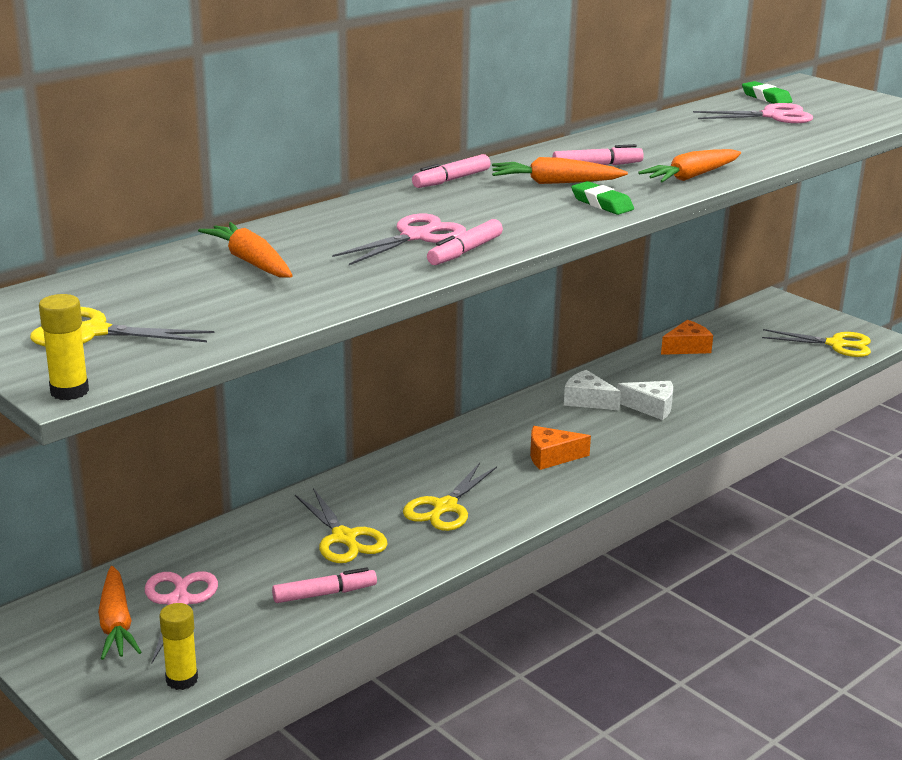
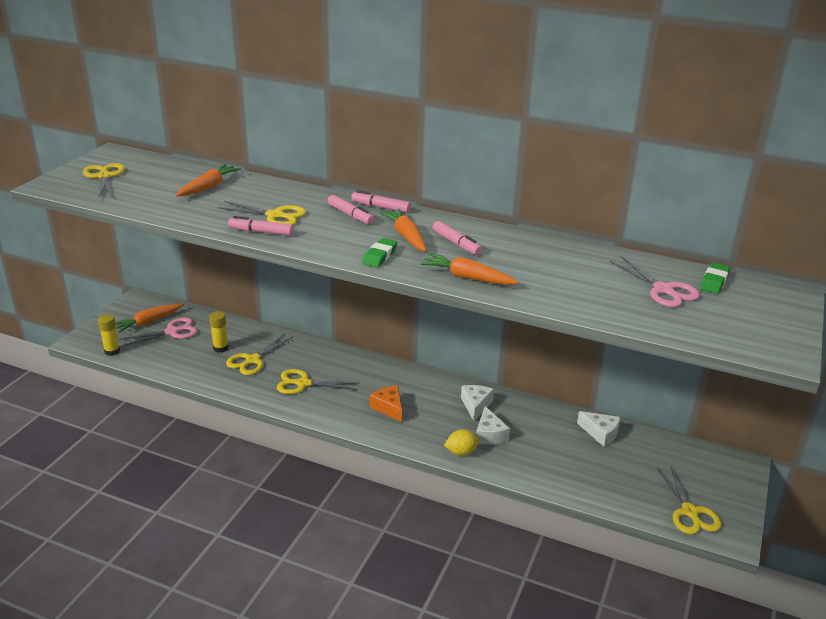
camera: 65 degrees right, 5 degrees up
yellow glue stick [39,294,89,400] -> yellow glue stick moved to [209,311,229,353]
pink marker [272,567,377,603] -> pink marker moved to [327,195,374,224]
pink scissors [332,214,466,265] -> yellow scissors [217,201,306,225]
orange cheese [661,320,713,355] -> white cheese [577,411,620,447]
none -> yellow lemon [444,430,480,456]

